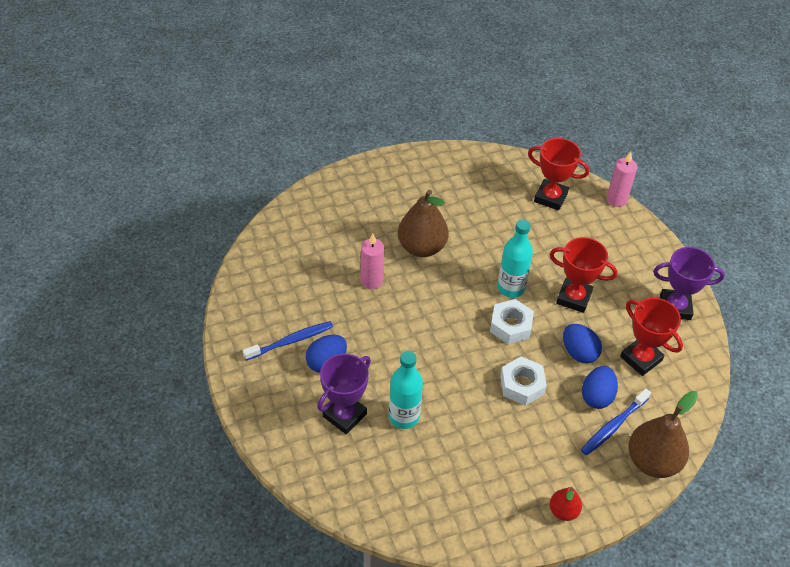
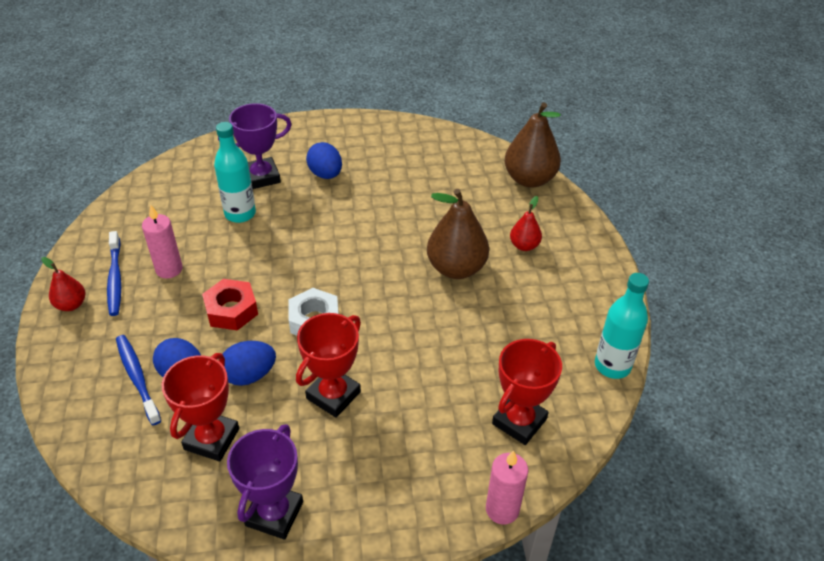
camera: 105 degrees right, 5 degrees down
blue toothbrush [243,321,333,361] -> blue toothbrush moved to [107,231,121,316]
purple trophy [317,354,371,434] -> purple trophy turned 75 degrees counterclockwise [218,103,292,189]
pink candle [361,234,384,289] -> pink candle moved to [142,204,183,279]
turquoise bottle [497,219,533,298] -> turquoise bottle moved to [595,273,649,379]
white nut [500,357,547,406] -> red nut [202,279,258,331]
red trophy [620,298,683,376] -> red trophy turned 45 degrees counterclockwise [162,353,239,461]
brown pear [628,391,698,478] -> brown pear moved to [505,102,561,188]
none -> red pear [510,196,542,251]

